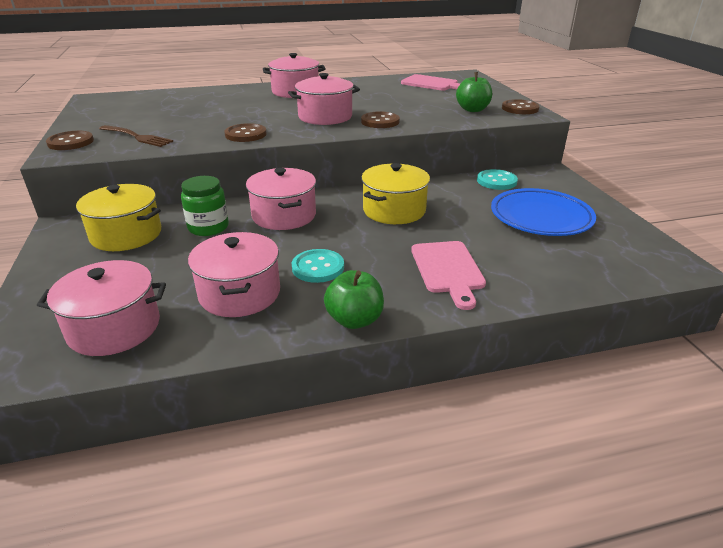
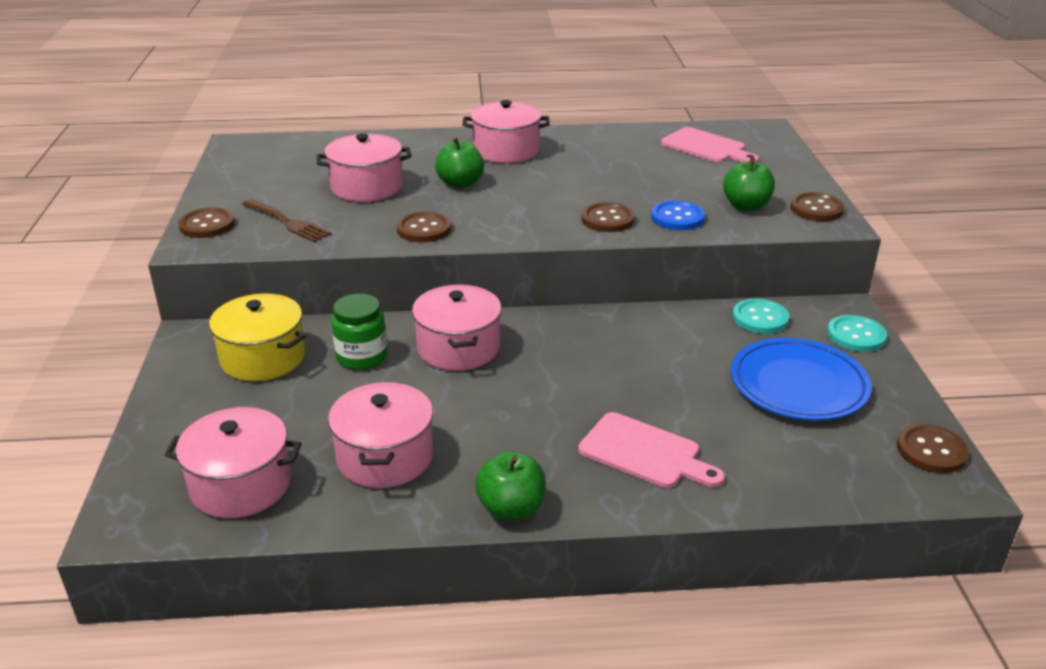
camera: 10 degrees right, 0 degrees up
pink pot [288,73,360,125] -> pink pot moved to [316,133,412,202]
turquoise button [292,249,344,283] -> turquoise button moved to [827,315,887,352]
yellow pot [361,163,430,224] -> none
pink cutting board [411,241,486,310] -> pink cutting board turned 60 degrees counterclockwise [578,412,725,488]
none -> green apple [435,137,484,188]
none -> blue button [651,201,705,230]
none -> brown button [897,424,969,473]

